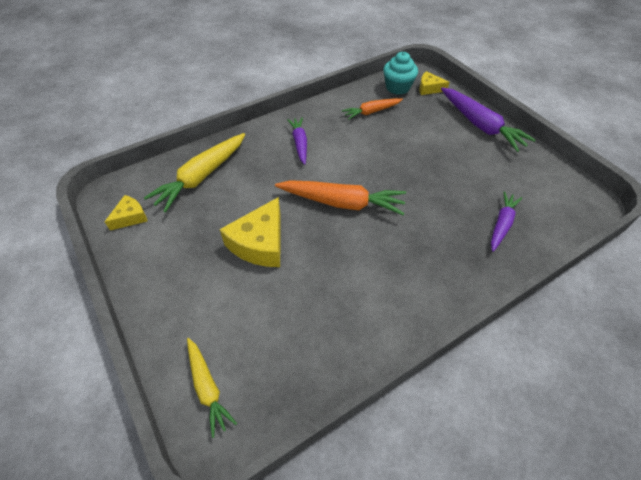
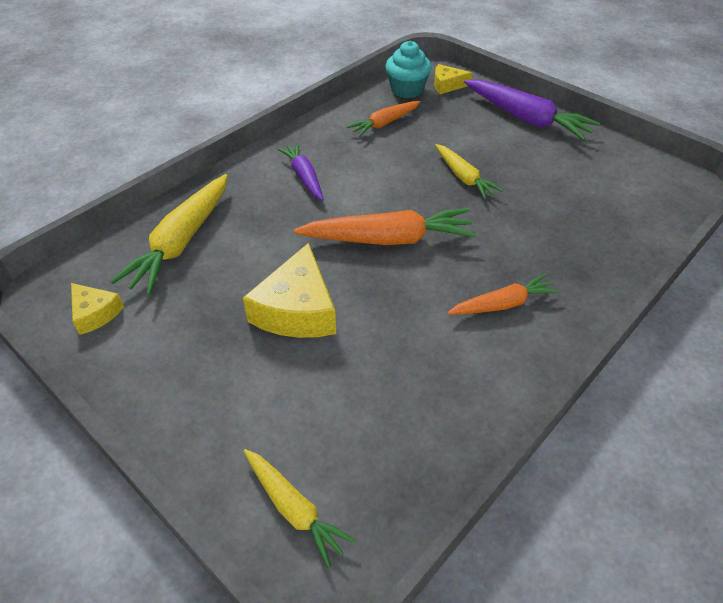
camera: 15 degrees left, 5 degrees down
yellow cheese [105,195,148,230] -> yellow cheese turned 105 degrees clockwise [71,283,124,335]
purple carrot [491,191,522,252] -> none
none -> yellow carrot [435,144,503,199]
none -> orange carrot [447,274,560,315]

